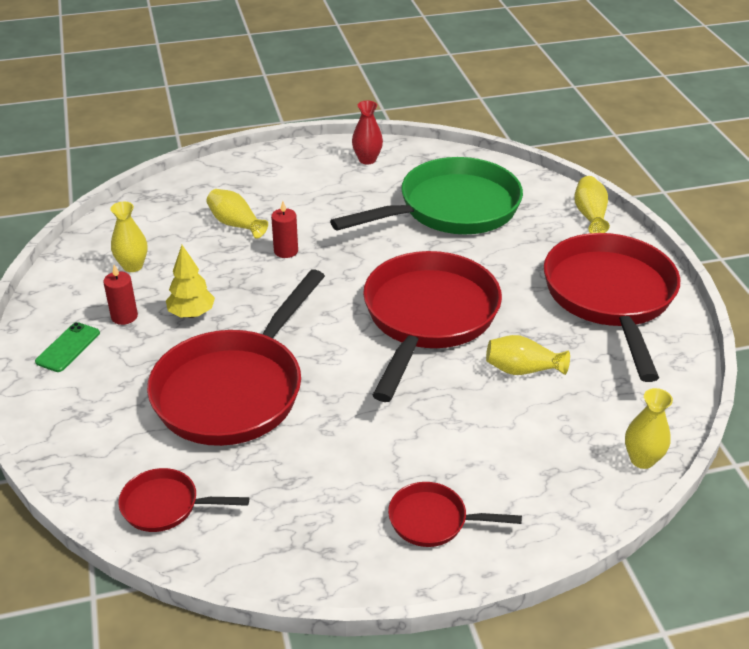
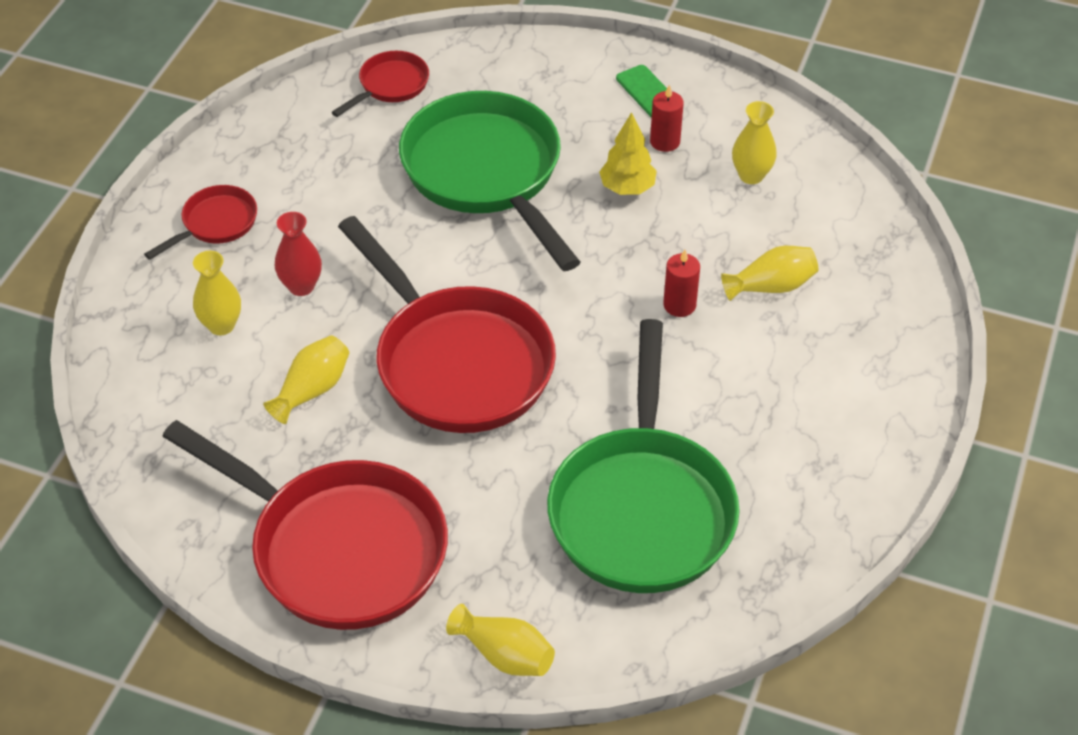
camera: 125 degrees right, 10 degrees up
red pan [147,269,325,446] -> green pan [399,91,580,271]
red vase [352,101,383,164] -> red vase moved to [275,212,322,296]
yellow vase [625,388,673,469] -> yellow vase moved to [193,251,241,335]

